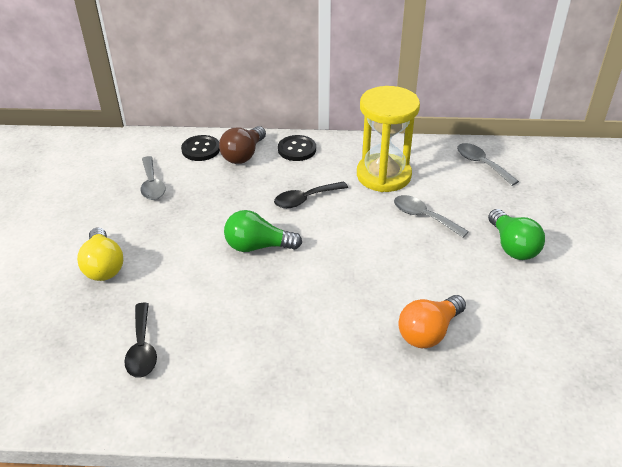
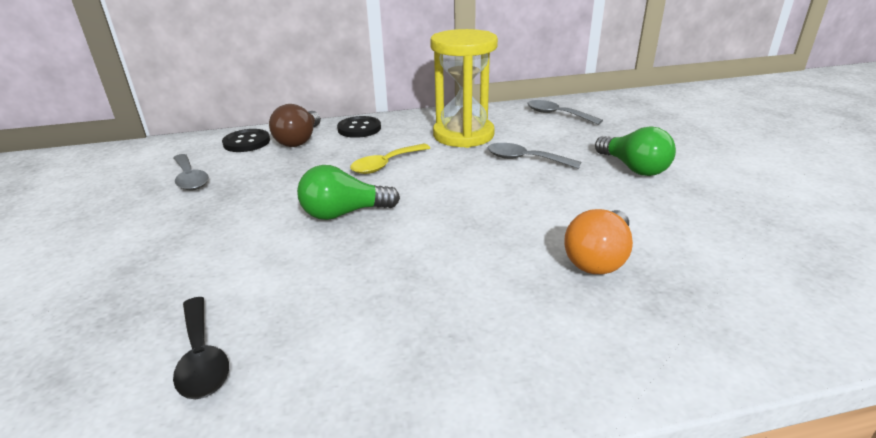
camera: 15 degrees left, 10 degrees down
yellow light bulb [77,227,123,281] -> none
black spoon [274,181,348,208] -> yellow spoon [350,144,430,174]

